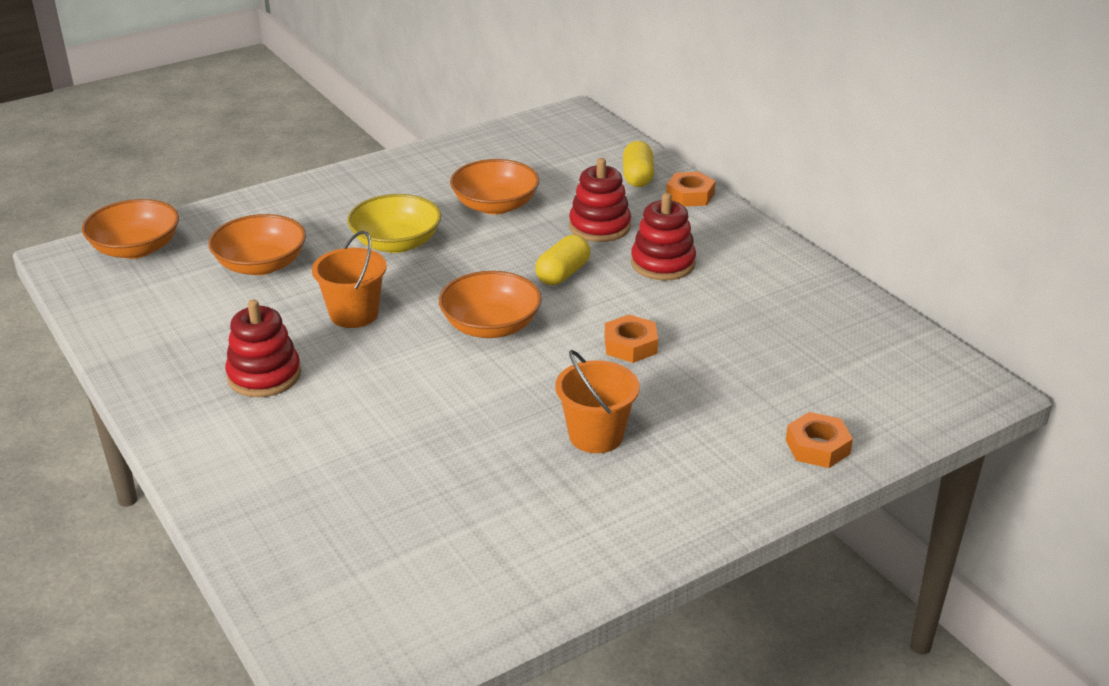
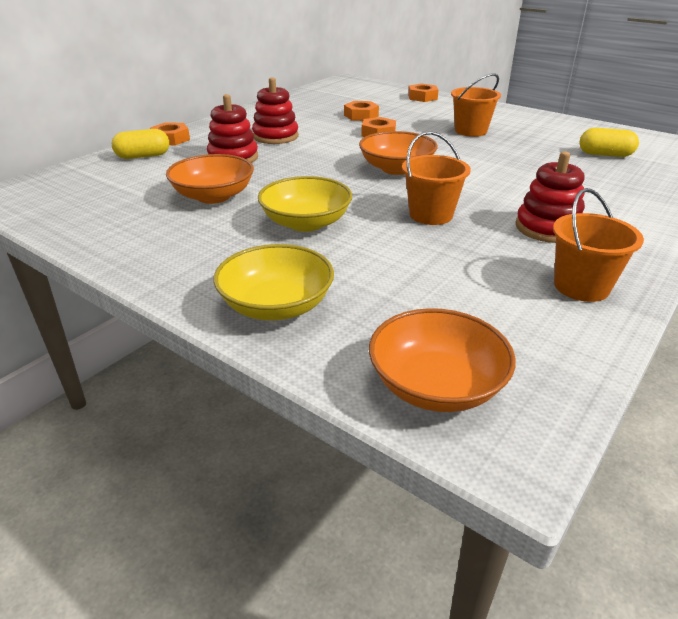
camera: 110 degrees left, 0 degrees up
orange bowl [208,214,306,275] -> none
yellow capsule [535,234,591,285] -> yellow capsule moved to [579,128,639,157]
none -> yellow bowl [214,244,334,320]
none -> orange nut [344,101,379,121]
none -> orange bucket [553,188,644,302]

